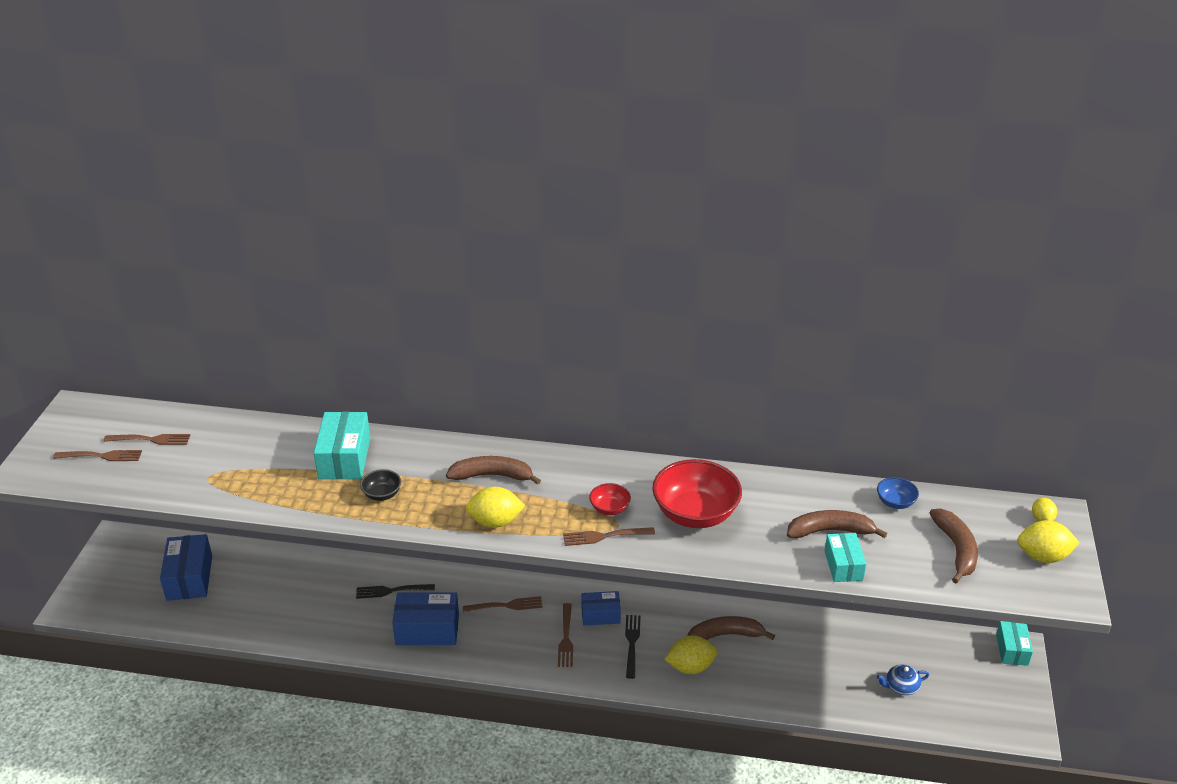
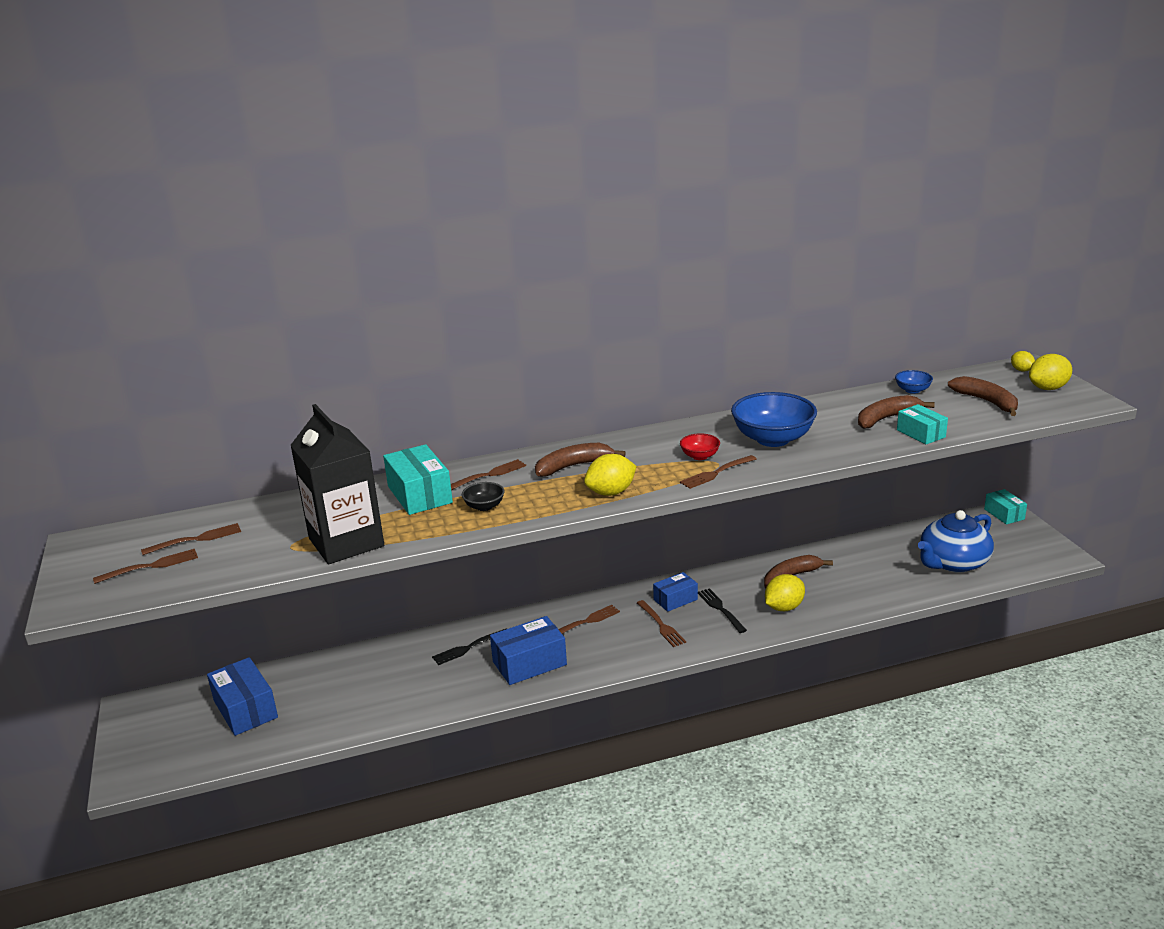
camera: 25 degrees left, 10 degrees down
red bowl [652,459,742,528] -> blue bowl [731,392,817,447]
blue teapot [877,665,929,695] -> blue teapot [918,510,994,573], size x2.27
none -> black carton [290,404,384,564]
none -> brown fork [451,459,526,490]

